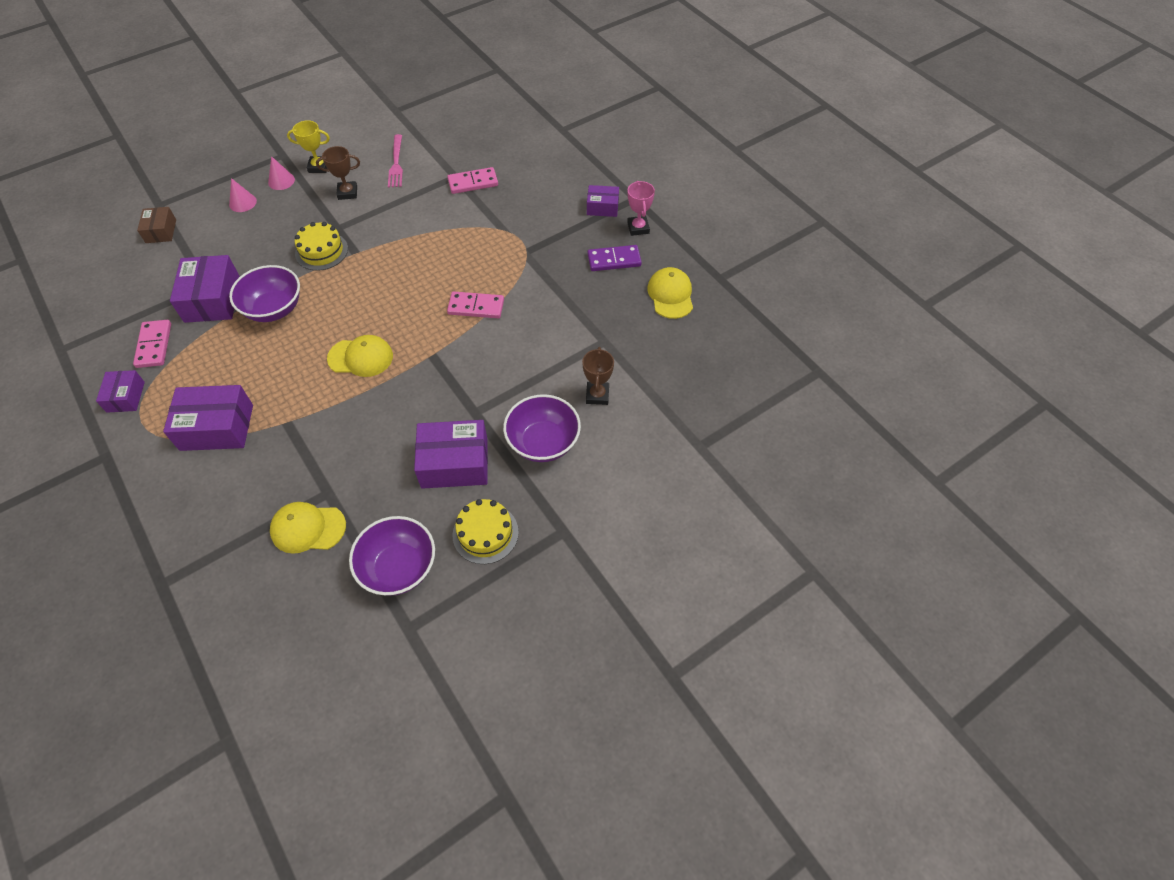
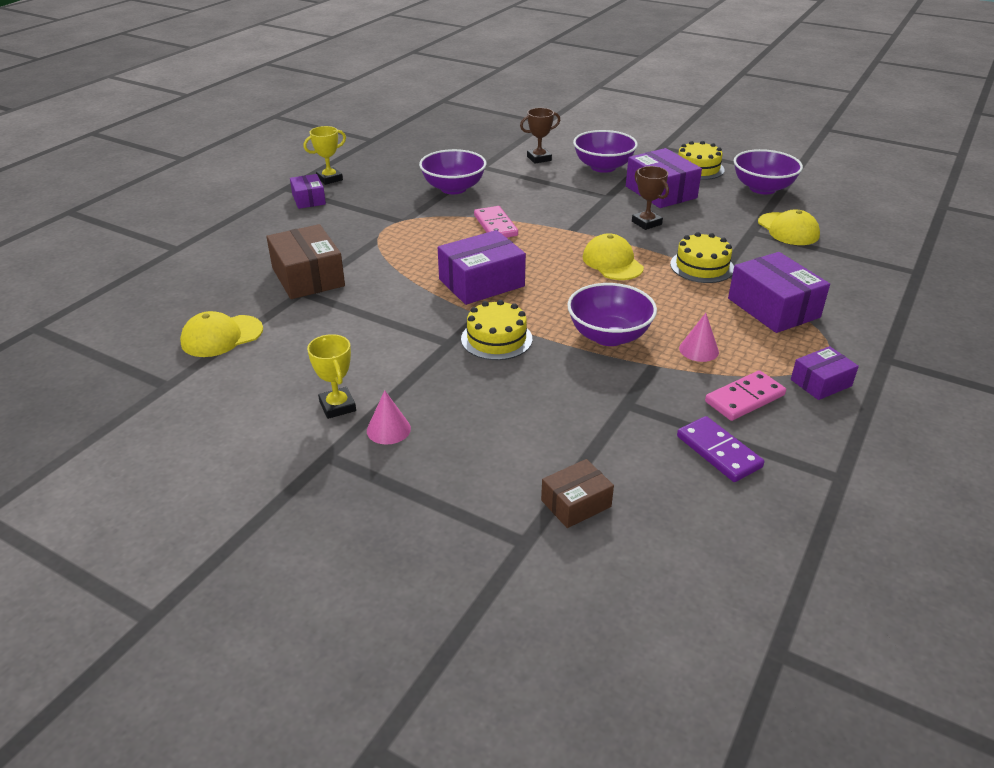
camera: 115 degrees left, 20 degrees down
purple box [170,255,240,323] -> purple box moved to [438,230,526,305]
pink cone [229,178,257,212] -> pink cone moved to [679,313,719,362]
brown trophy [316,146,360,200] -> brown trophy moved to [632,166,669,230]
pink fork [388,134,403,187] -> none
pink domino [447,167,498,194] -> brown box [266,224,345,299]
purple domino [588,245,642,271] -> purple domino moved to [677,416,764,482]
pink trophy [627,181,655,236] -> yellow trophy [304,126,346,185]
yellow cap [647,267,693,319] -> yellow cap moved to [180,311,263,357]
none -> purple bowl [419,149,486,194]
none -> yellow cake [670,232,734,283]

